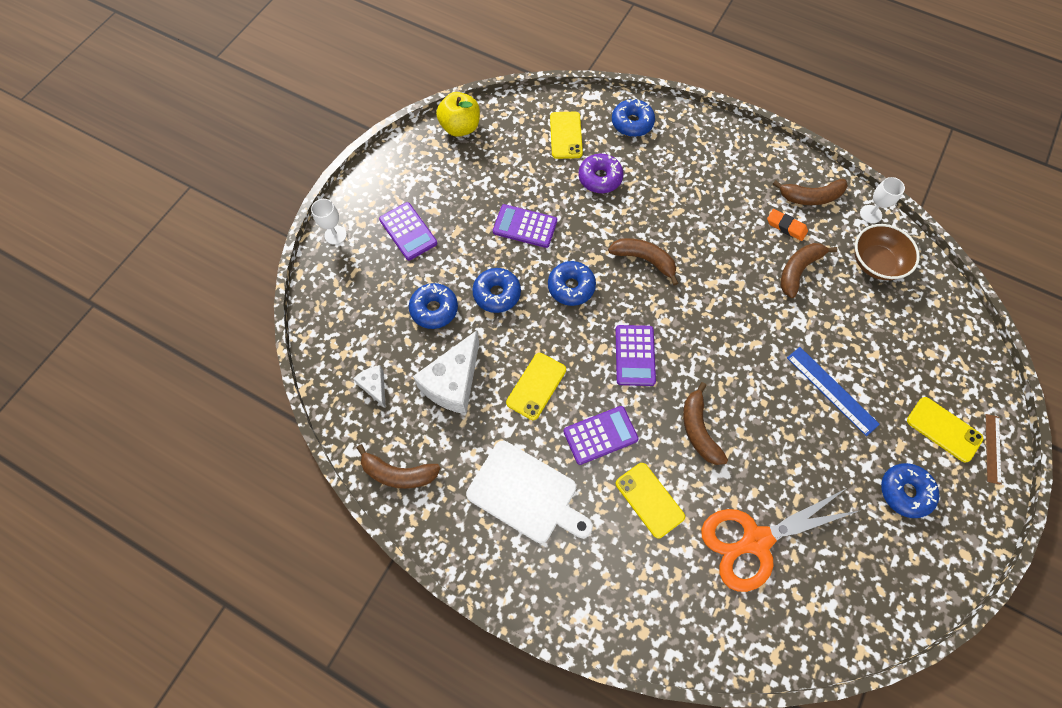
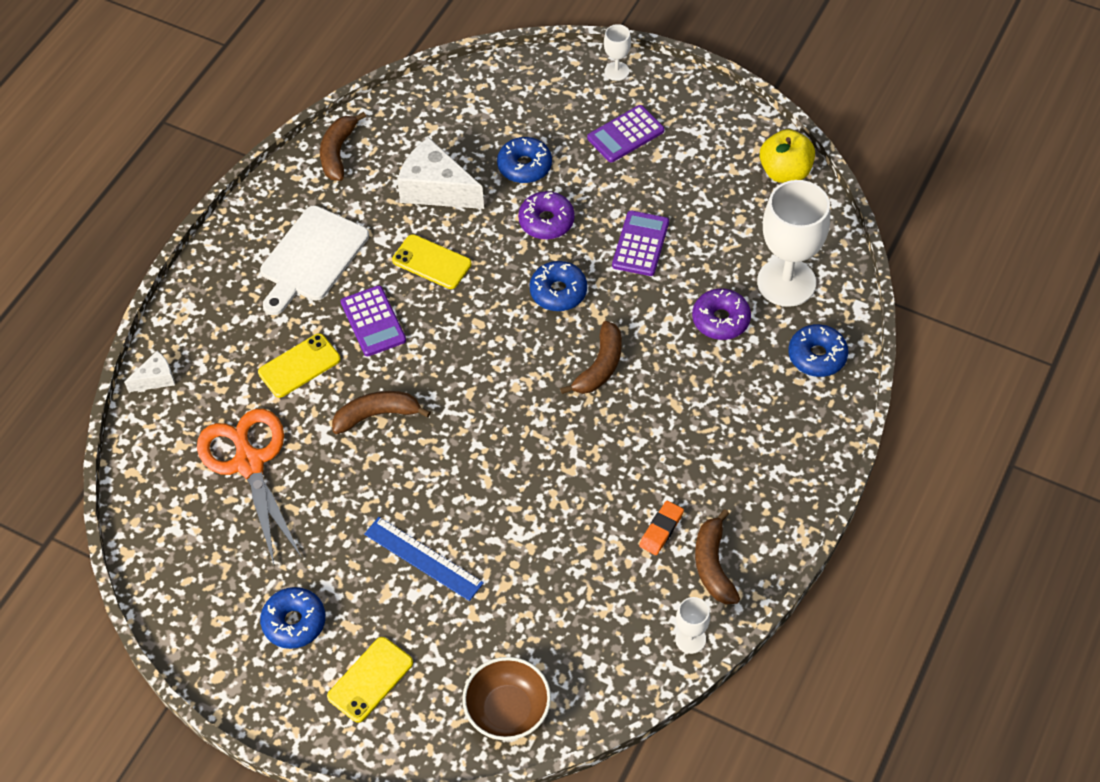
camera: 90 degrees right, 10 degrees down
white cheese [353,365,386,408] -> white cheese moved to [124,351,175,392]
blue donut [472,268,521,313] -> purple donut [518,191,575,240]
yellow phone [550,112,583,159] -> white goblet [757,180,830,307]
purple calculator [615,325,656,386] -> none
brown banana [781,243,837,298] -> none
blue ruler [787,347,880,436] -> blue ruler turned 75 degrees clockwise [364,517,484,601]
brown bowl [854,224,920,280] -> brown bowl moved to [462,657,551,740]
brown ruler [986,414,1002,485] -> none

